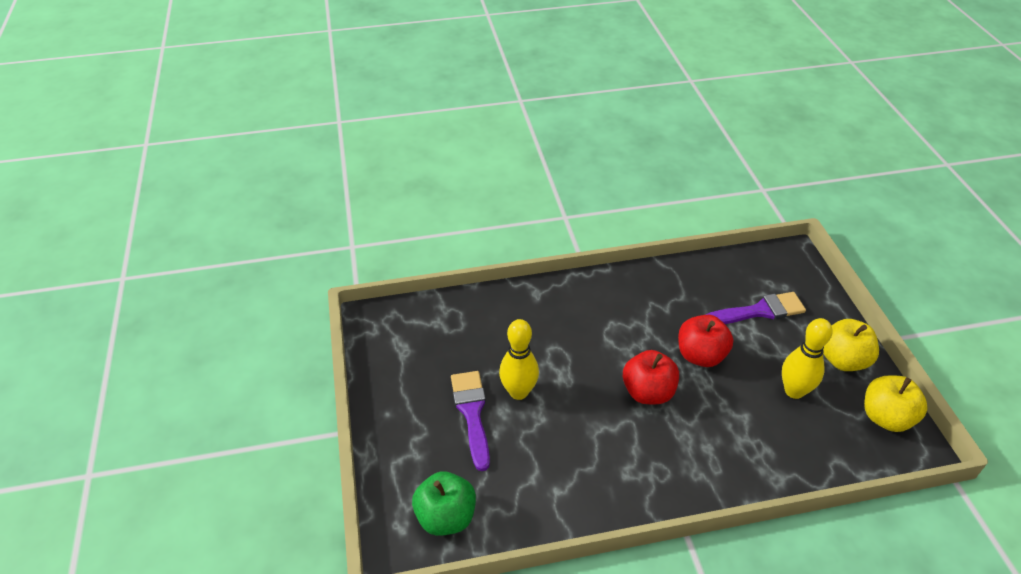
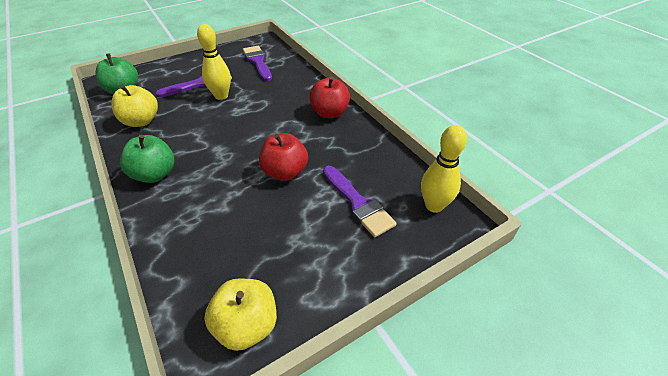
camera: 70 degrees right, 0 degrees up
red apple [623,350,679,404] -> red apple moved to [309,77,350,118]
yellow bowling pin [782,318,833,399] -> yellow bowling pin moved to [421,125,467,213]
yellow apple [823,319,879,371] -> yellow apple moved to [111,85,158,127]
none -> green apple [120,134,174,183]
none -> purple brush [243,46,272,81]

